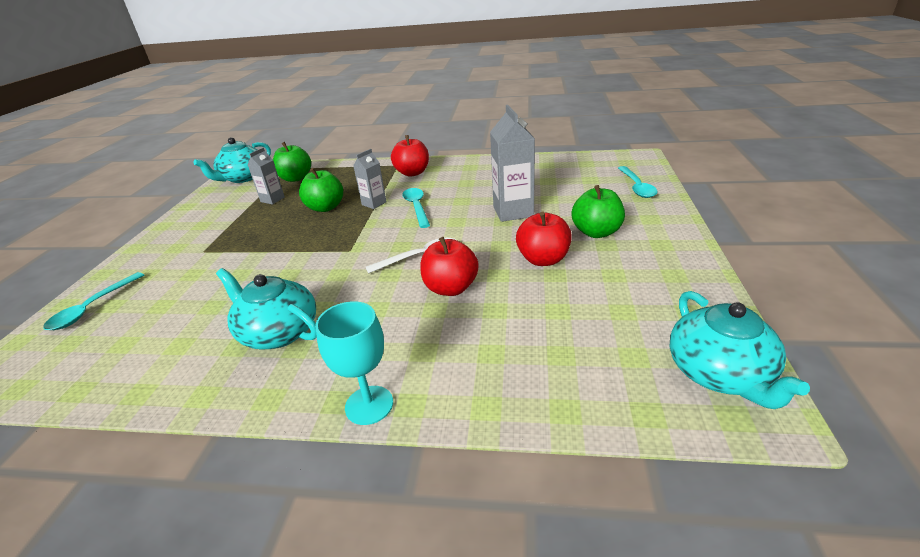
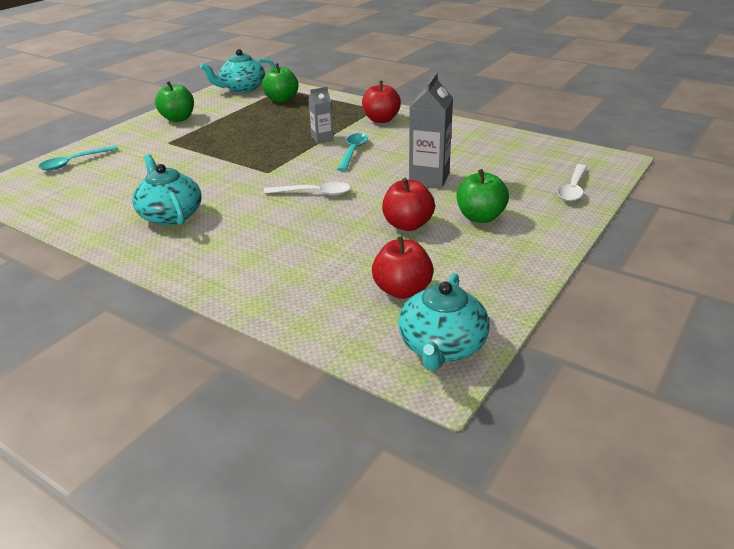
camera: 25 degrees right, 0 degrees up
grey carton [247,148,285,205] -> none
green apple [299,168,343,212] -> green apple moved to [155,81,194,122]
turquoise goblet [315,301,393,425] -> none
red apple [420,237,478,296] -> red apple moved to [372,236,434,299]
turquoise spoon [618,166,658,198] -> white spoon [558,164,587,201]

